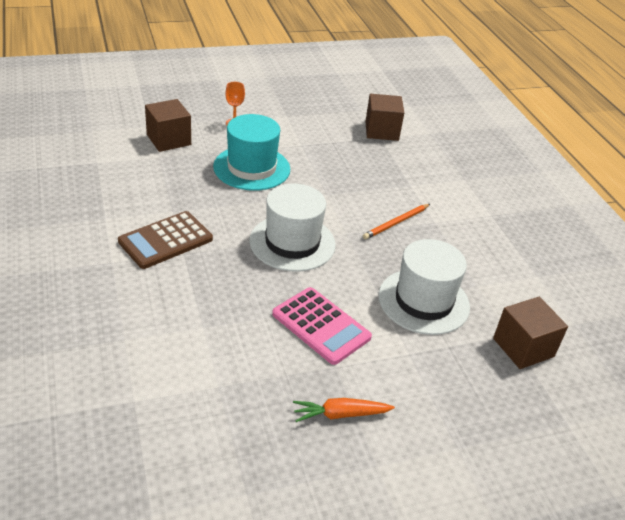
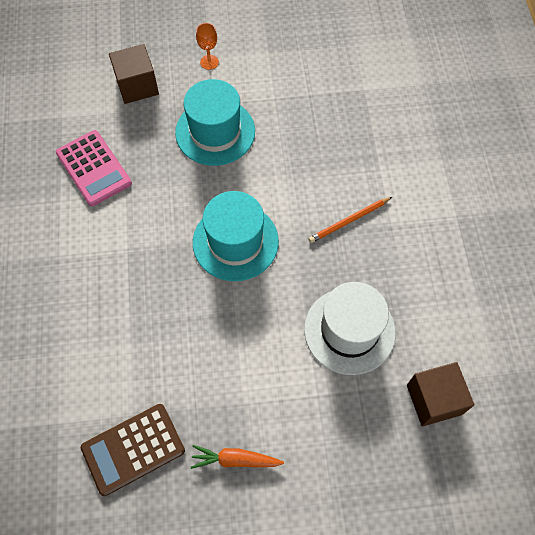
camera: 15 degrees right, 25 degrees up
brown calculator [118,211,213,269] -> brown calculator moved to [81,404,185,496]
white hat [249,183,336,272] -> turquoise hat [193,191,279,281]
pink calculator [272,287,372,365] -> pink calculator moved to [56,130,132,206]
brown cube [365,94,404,141] -> none

